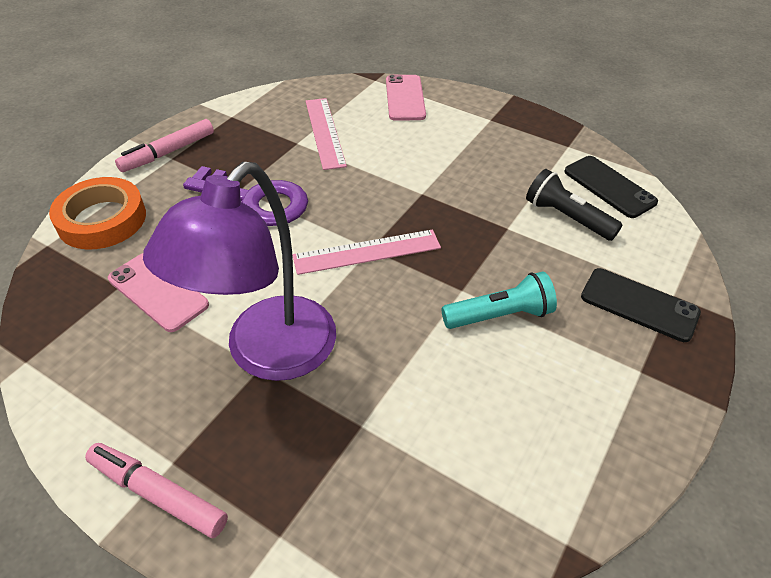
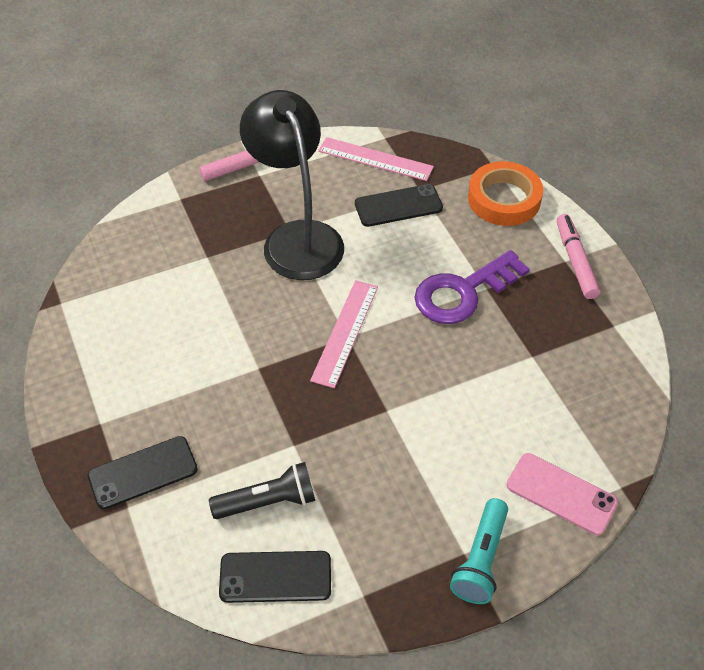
camera: 125 degrees right, 5 degrees up
pink phone [108,253,209,332] -> black phone [355,184,443,227]
purple lamp [143,162,336,381] -> black lamp [240,90,344,280]
pink ruler [306,98,347,170] -> pink ruler moved to [318,137,434,181]
turquoise flashlight [441,272,557,329] -> turquoise flashlight moved to [450,498,508,604]

